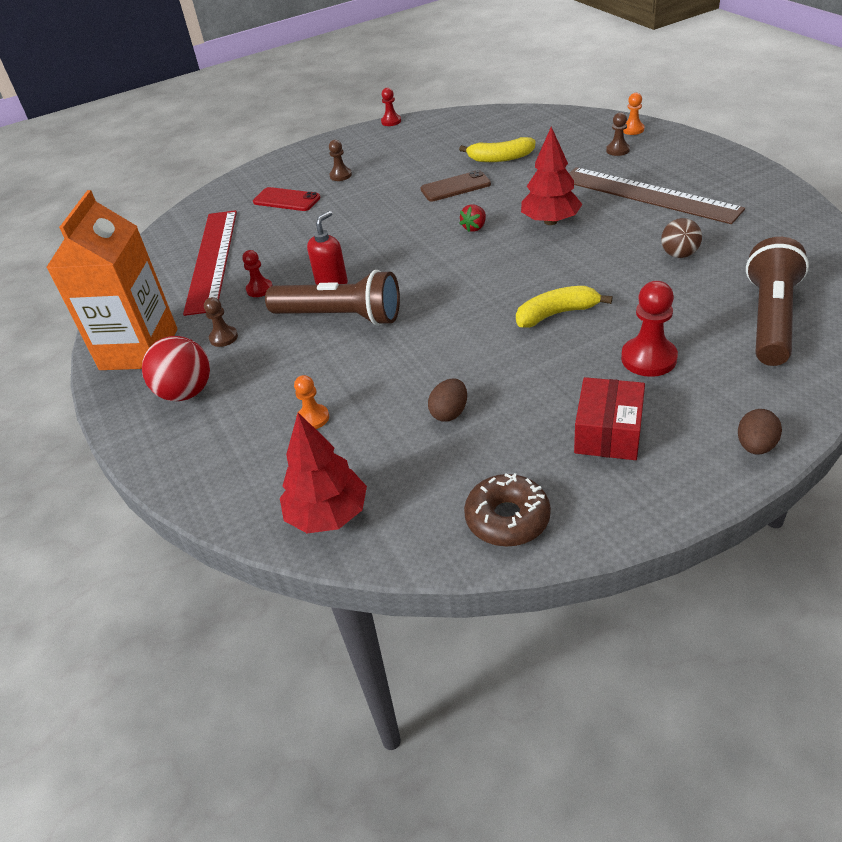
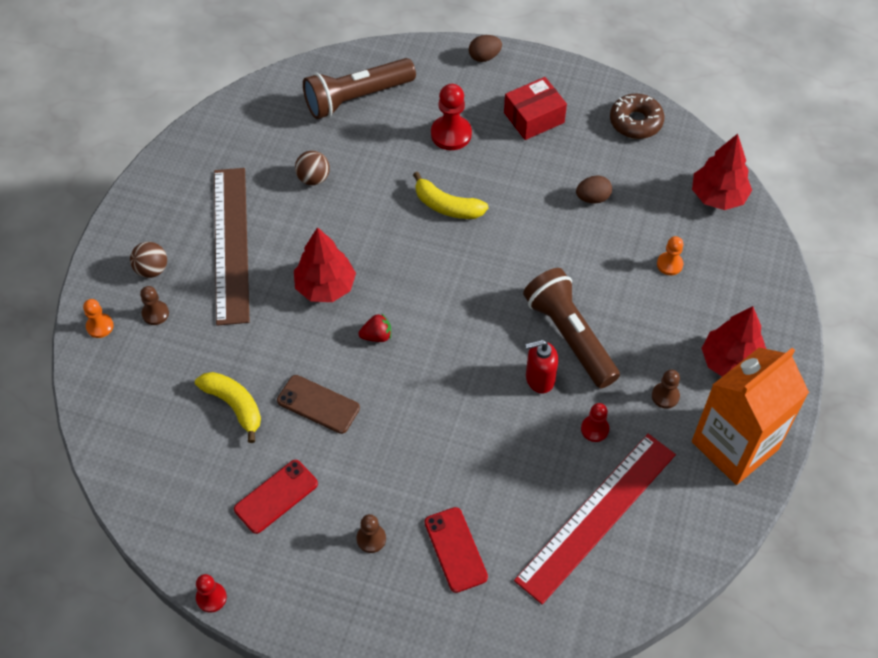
camera: 140 degrees left, 15 degrees up
red ball [142,336,210,401] -> red tree [701,306,766,377]
none -> brown ball [130,242,167,278]
none -> red phone [234,460,318,534]

